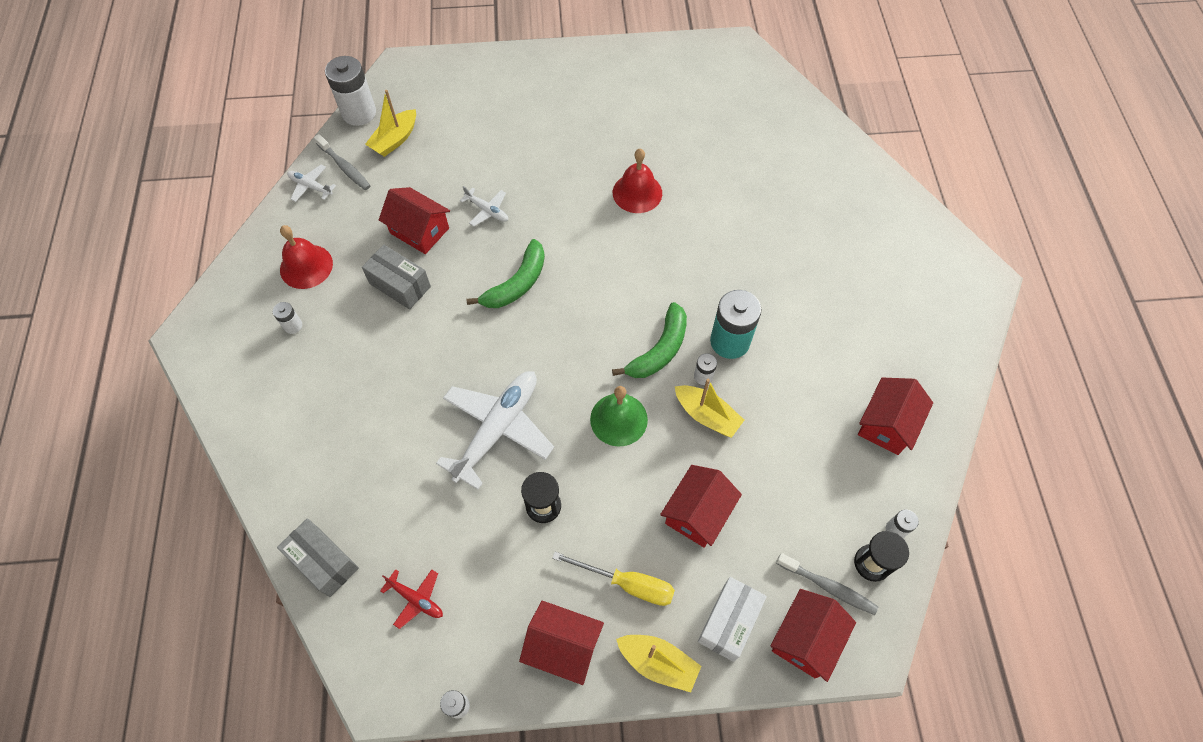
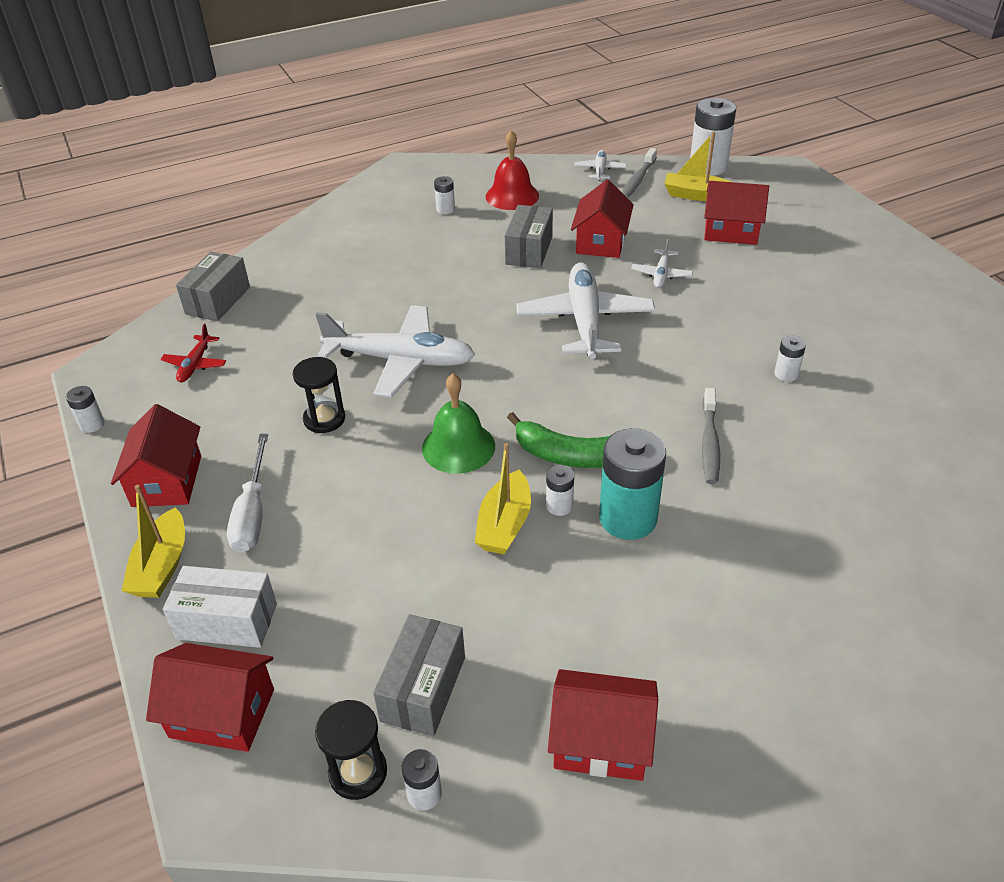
camera: 70 degrees right, 20 degrees down
green banana [466,239,545,308] -> white plane [517,262,655,359]
yellow screwdriver [552,552,675,606] -> white screwdriver [227,434,268,553]
red bell [613,149,662,213] -> white battery [774,336,806,382]
red house [660,465,742,548] -> red house moved to [704,181,769,245]
grey toothbrush [776,553,878,615] -> grey toothbrush moved to [702,388,720,484]
none -> grey box [373,614,465,737]

